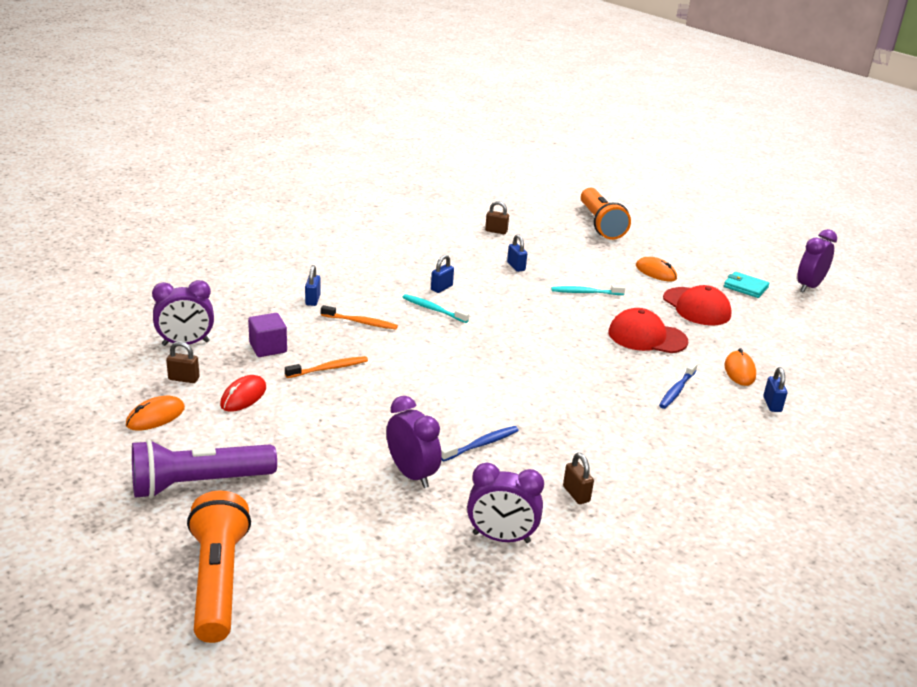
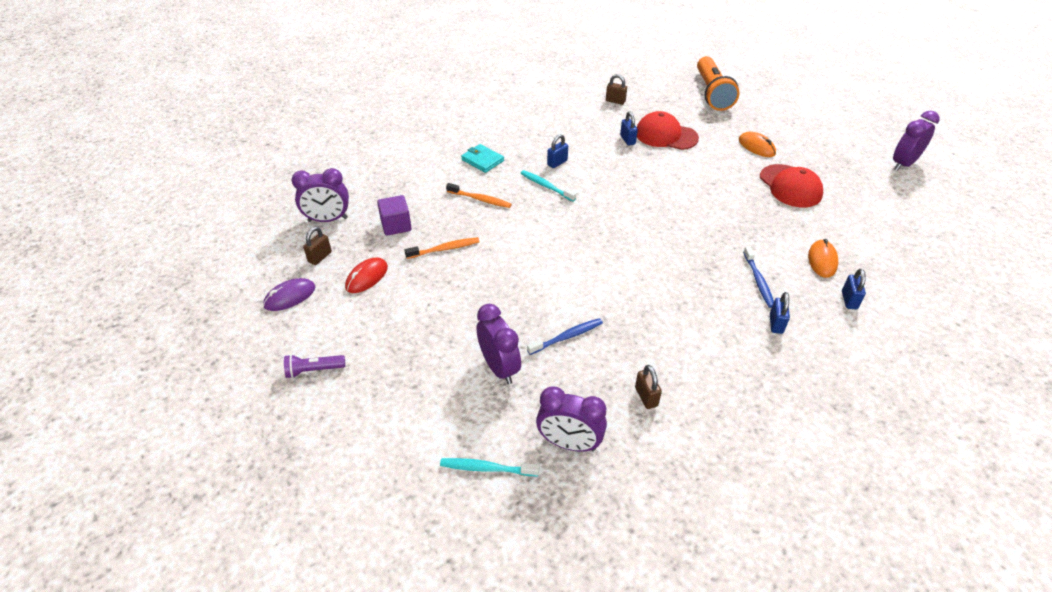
camera: 10 degrees right, 15 degrees up
orange mouse [126,396,185,431] -> purple mouse [263,278,315,311]
purple flashlight [132,439,277,498] -> purple flashlight [284,354,345,378], size x0.48
brown padlock [166,341,200,383] -> brown padlock turned 75 degrees counterclockwise [303,227,332,265]
orange flashlight [187,491,251,643] -> none
blue padlock [305,265,321,306] -> blue padlock moved to [770,292,790,334]
turquoise toothbrush [551,285,625,295] -> turquoise toothbrush moved to [440,458,539,476]
red cap [609,308,688,353] -> red cap moved to [637,111,699,150]
blue toothbrush [659,362,698,409] -> blue toothbrush turned 45 degrees counterclockwise [743,246,774,308]
turquoise wallet [724,272,769,298] -> turquoise wallet moved to [461,144,504,173]

